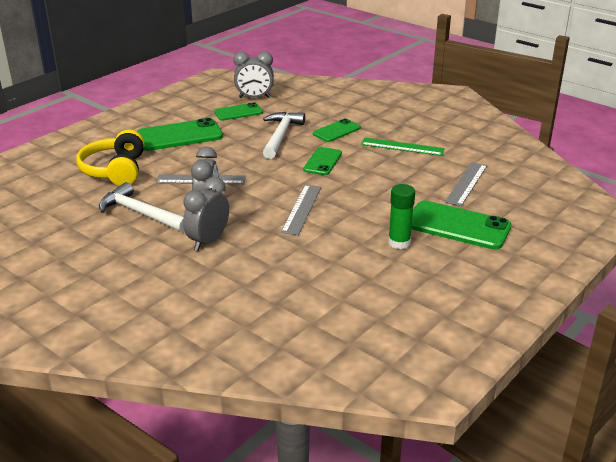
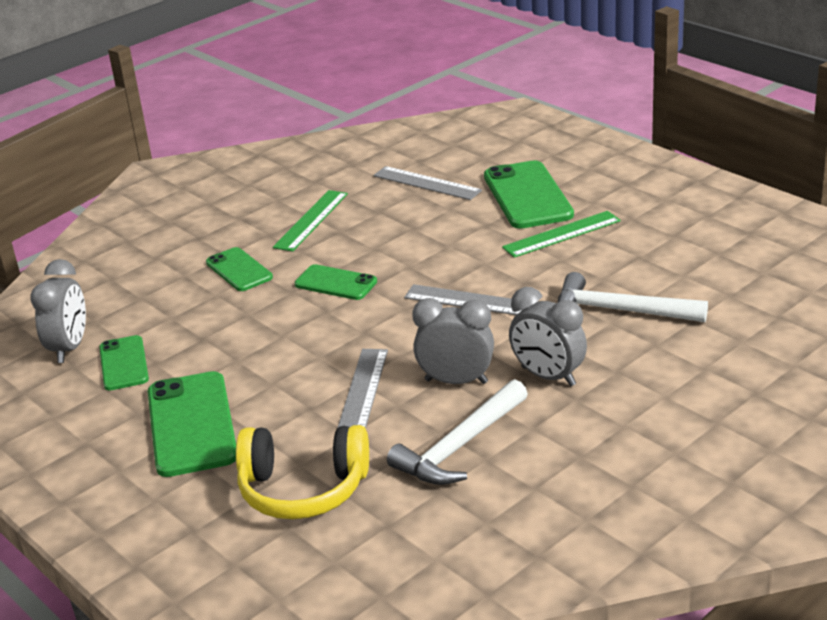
camera: 80 degrees left, 0 degrees up
white hammer [263,112,305,159] -> white hammer moved to [558,272,708,322]
green glue stick [388,184,415,249] -> green ruler [502,211,621,258]
green phone [411,201,511,250] -> green phone turned 45 degrees counterclockwise [484,160,574,229]

